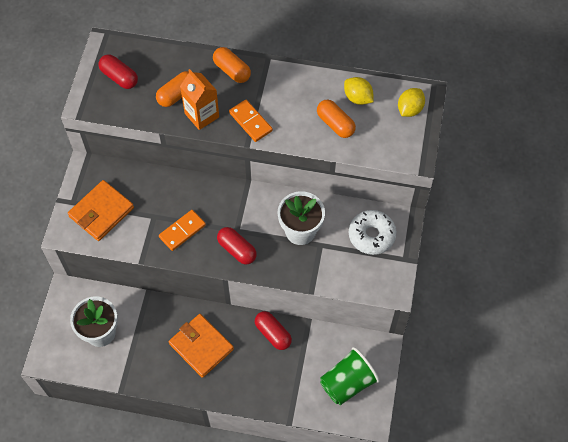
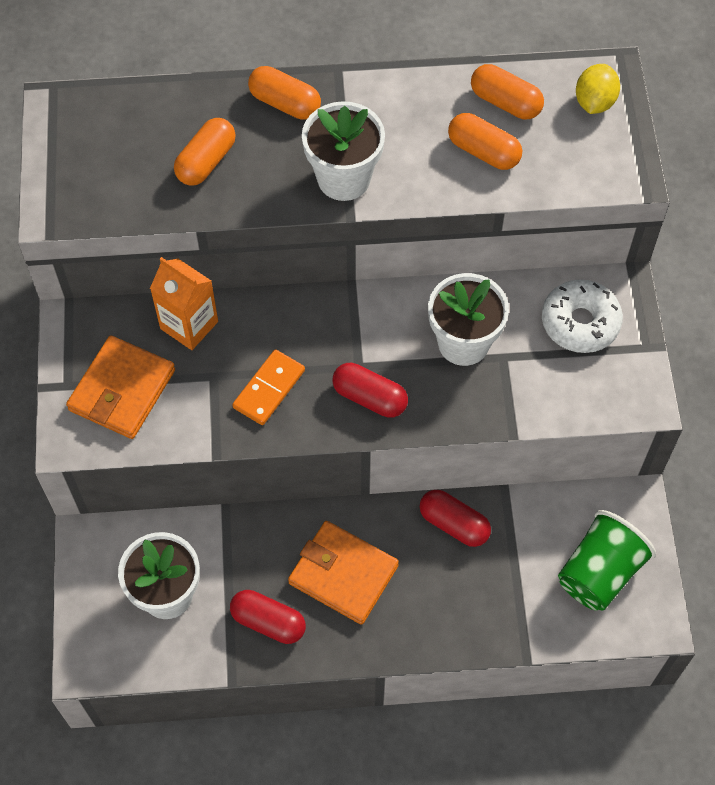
camera: 15 degrees left, 0 degrees up
red capsule [99,54,138,89] -> red capsule moved to [230,590,306,644]
orange carton [180,69,219,130] -> orange carton moved to [150,257,218,350]
orange domino [229,100,273,142] -> white flower pot [302,101,385,201]
yellow lemon [344,77,374,105] -> orange capsule [471,64,544,119]

